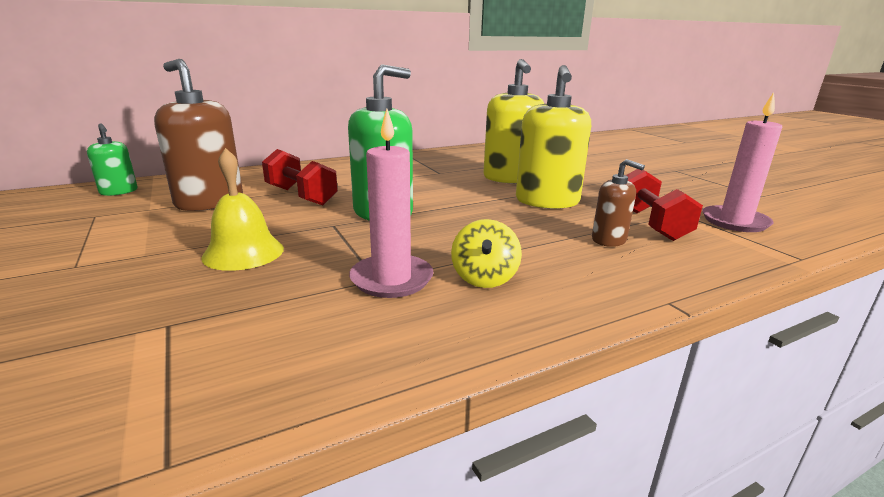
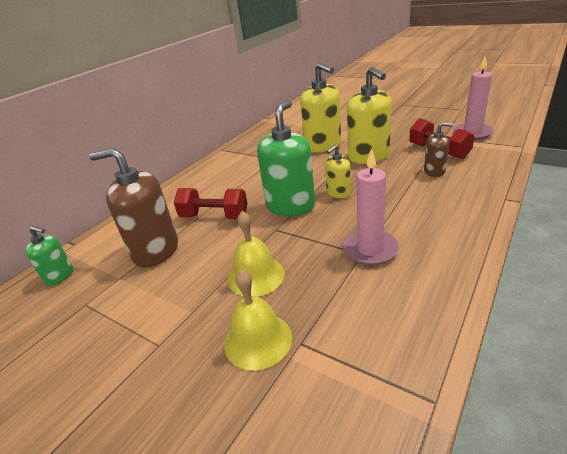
camera: 25 degrees left, 10 degrees up
yellow spinning top [451,219,522,288] -> none
none -> yellow bell [224,270,292,370]
none -> yellow soap dispenser [325,145,351,198]

